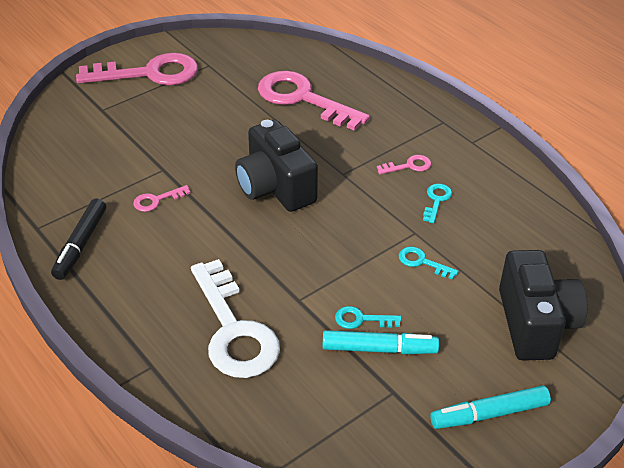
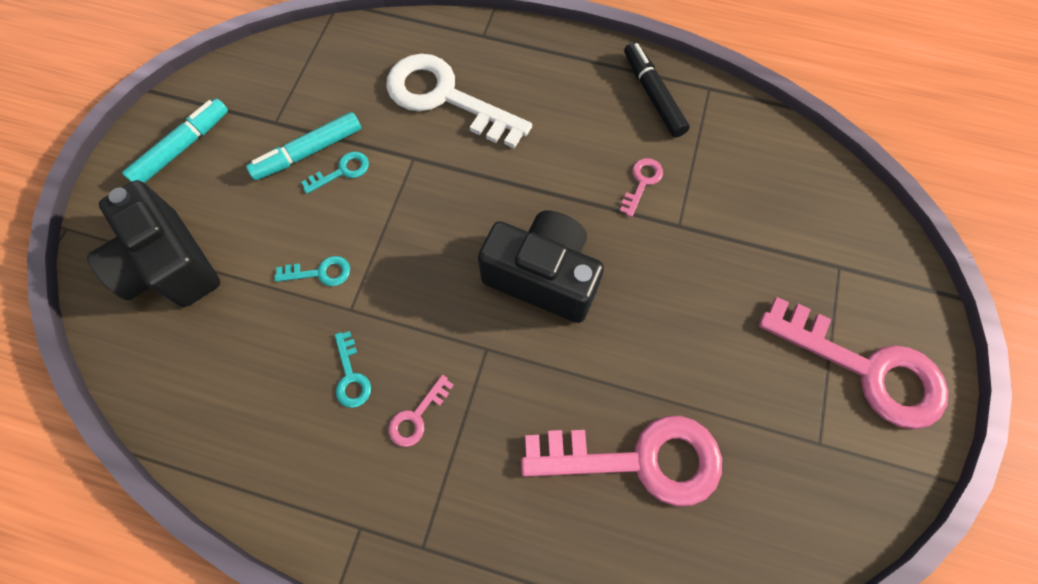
camera: 145 degrees right, 25 degrees up
pink key [76,53,198,85] -> pink key turned 105 degrees counterclockwise [759,297,948,429]

